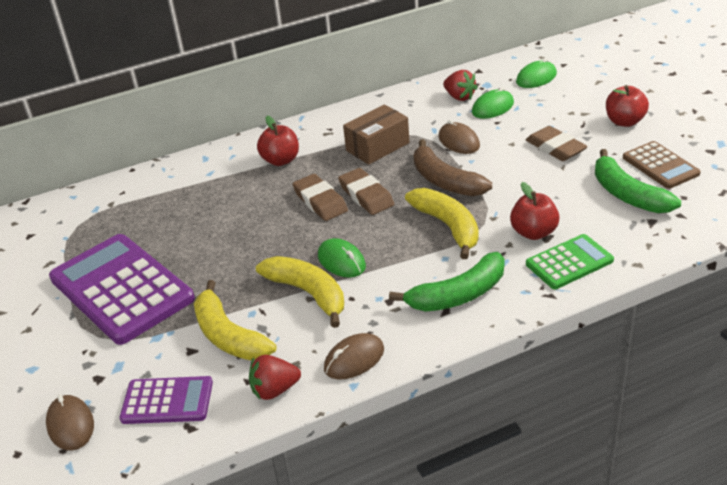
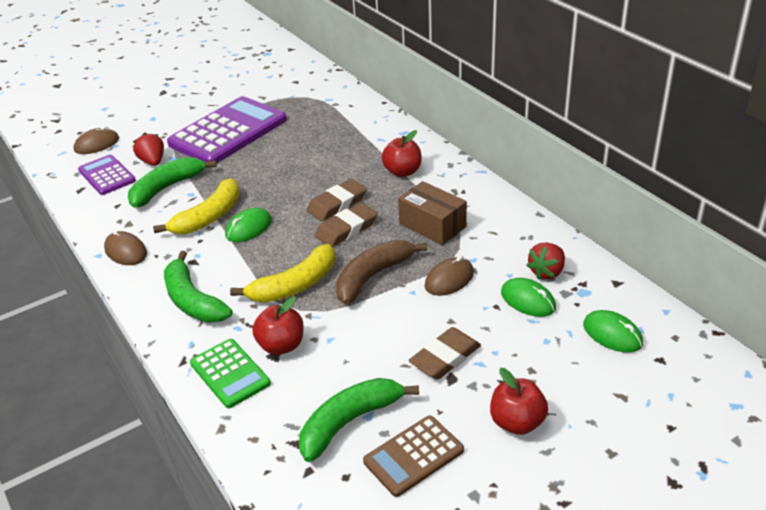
camera: 80 degrees right, 0 degrees up
purple calculator [119,376,213,424] -> purple calculator turned 150 degrees clockwise [78,155,136,195]
yellow banana [194,280,276,360] -> green banana [128,157,217,208]
red strawberry [249,355,301,400] -> red strawberry moved to [133,132,164,166]

